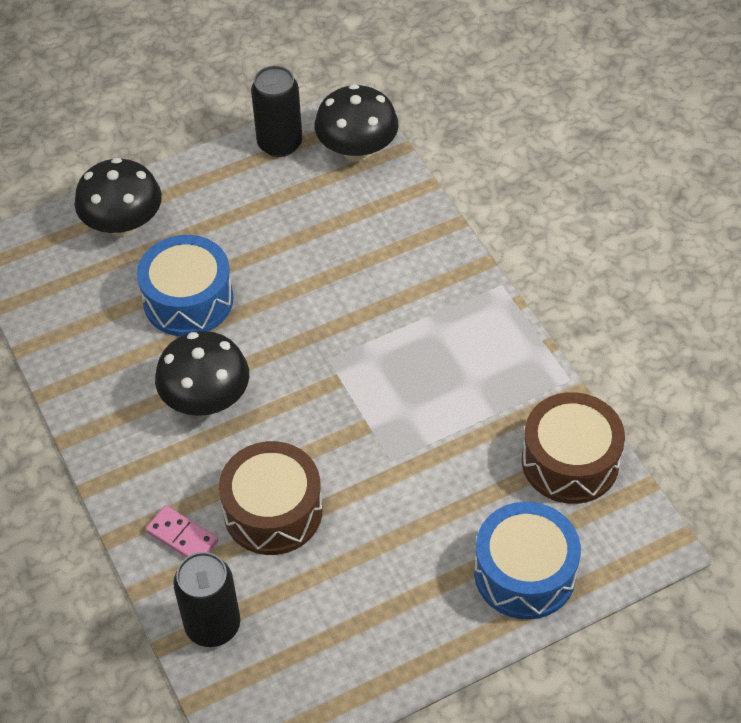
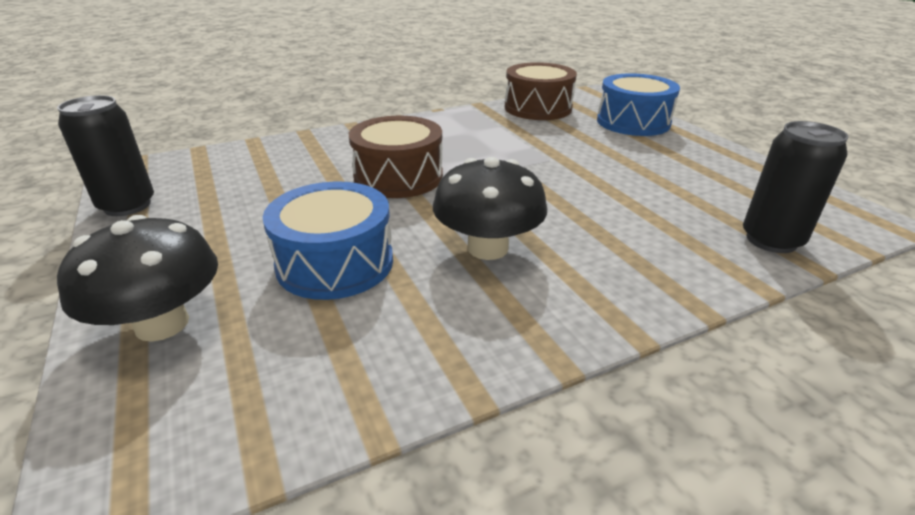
camera: 90 degrees left, 20 degrees down
pink domino [145,505,218,557] -> none
brown drum [219,441,322,555] -> brown drum moved to [349,116,443,198]
black mushroom [315,84,398,161] -> none

